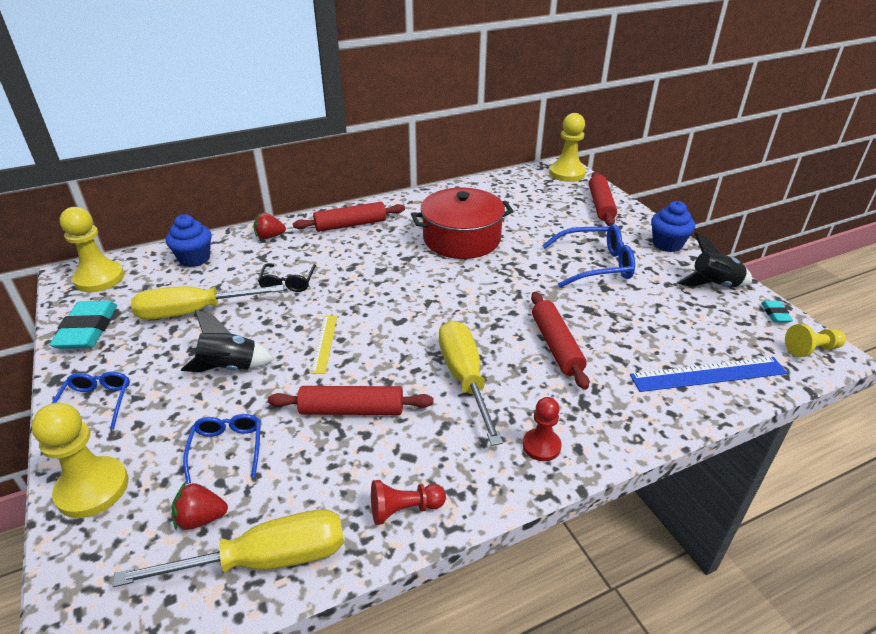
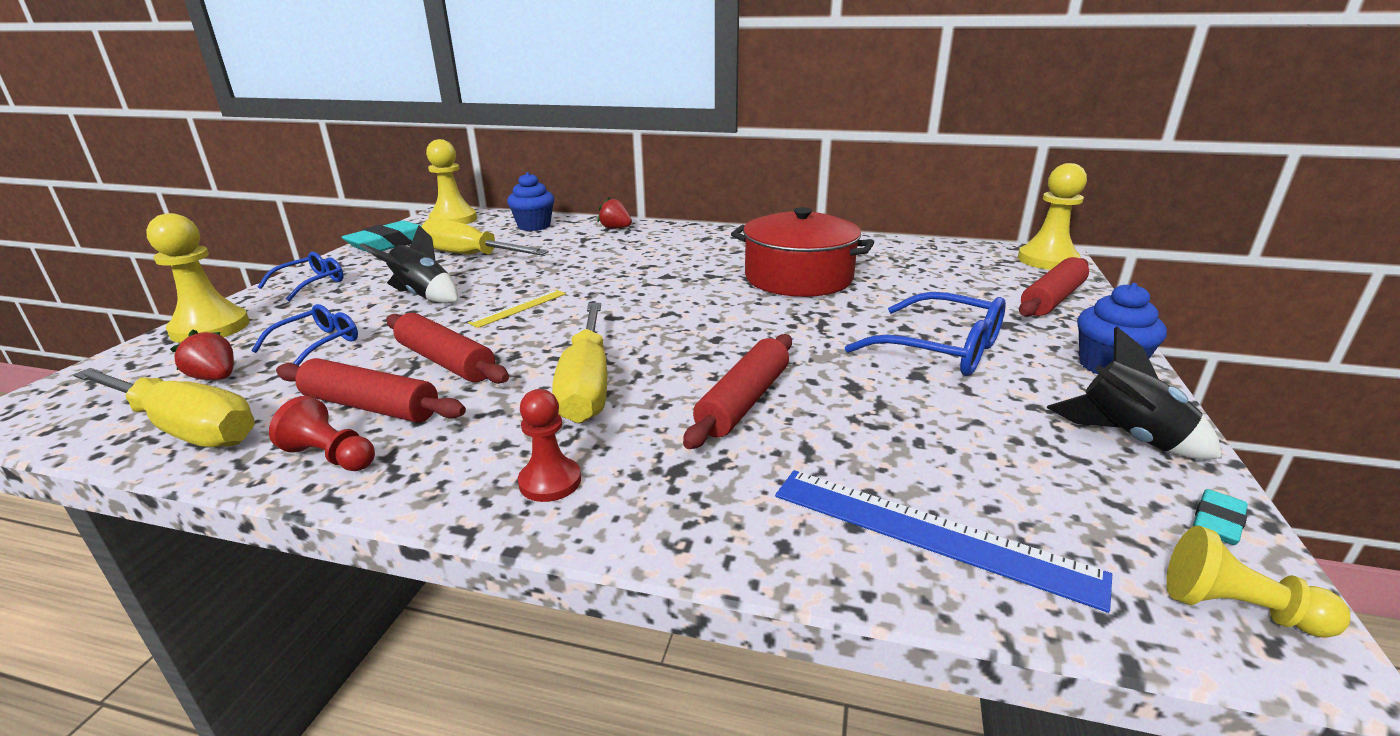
camera: 40 degrees right, 10 degrees down
black glasses [258,264,316,292] -> none
red rolling pin [293,202,405,232] -> red rolling pin moved to [276,358,466,423]
yellow screwdriver [439,320,503,446] -> yellow screwdriver turned 150 degrees clockwise [552,303,607,424]

